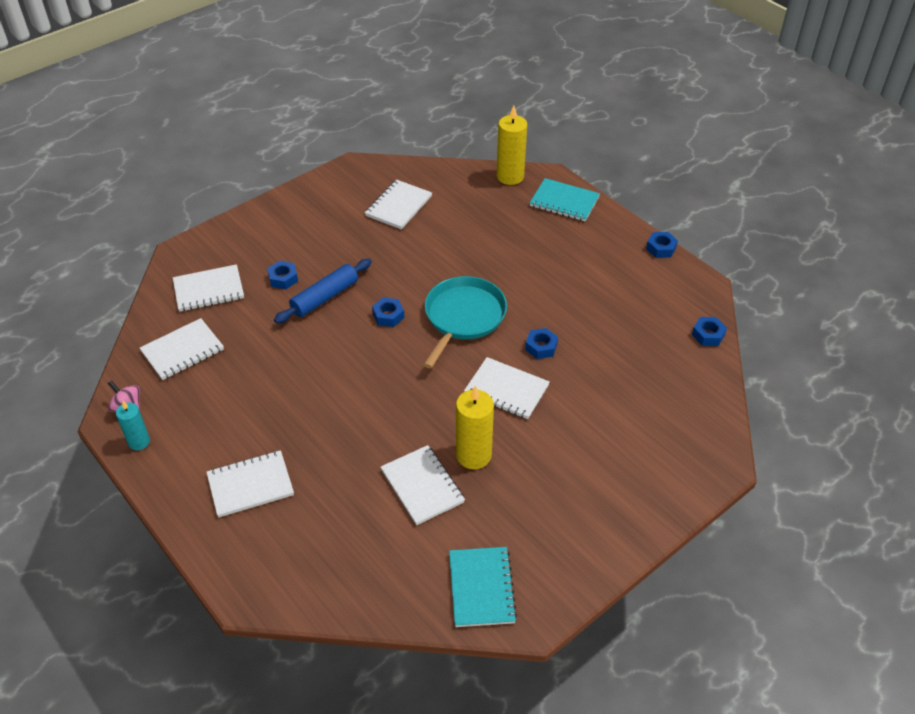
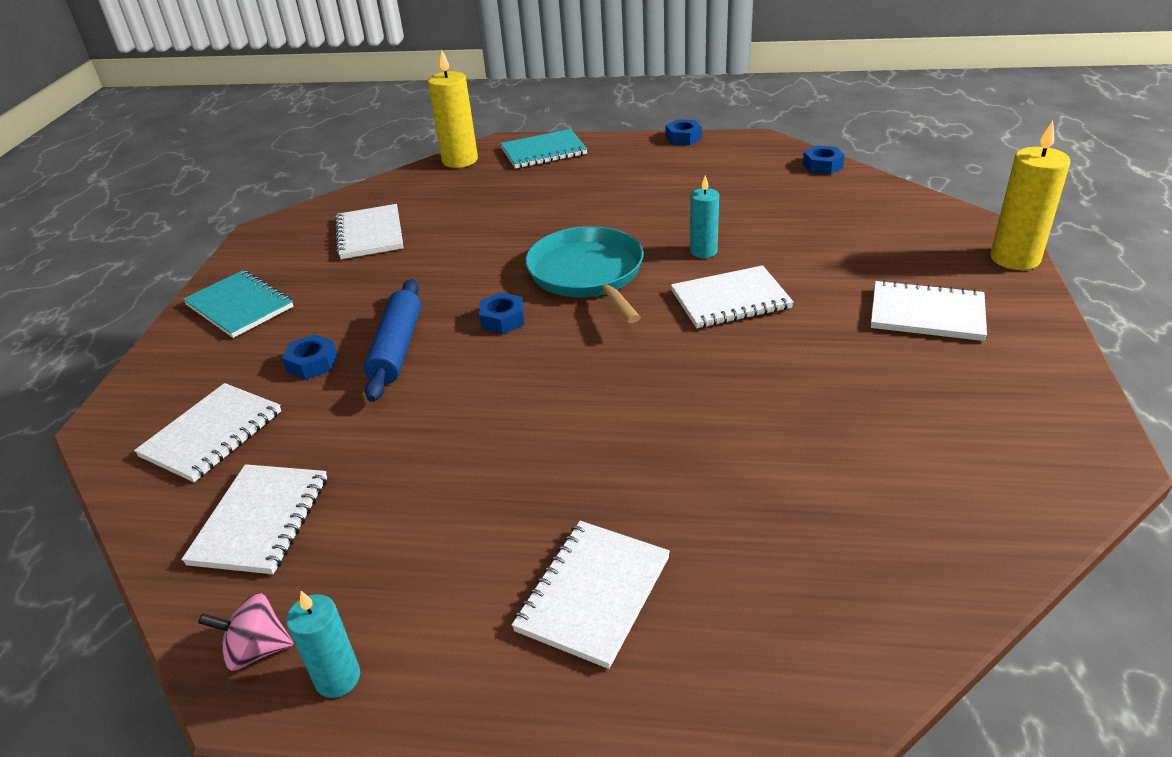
camera: 40 degrees left, 10 degrees down
white notebook [381,445,465,525] -> white notebook moved to [871,280,987,341]
turquoise notebook [449,547,517,627] -> turquoise notebook moved to [183,270,293,338]
yellow candle [456,386,494,469] -> yellow candle moved to [990,121,1070,270]
blue nut [525,328,558,359] -> turquoise candle [690,175,719,258]

